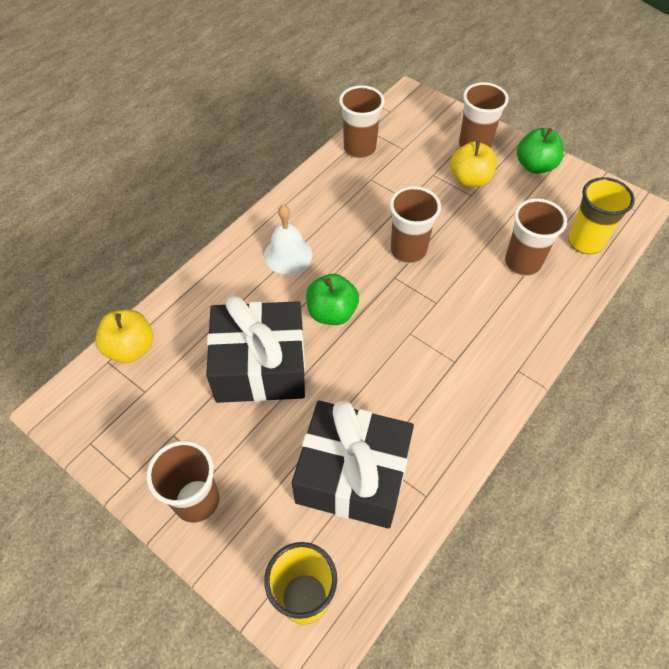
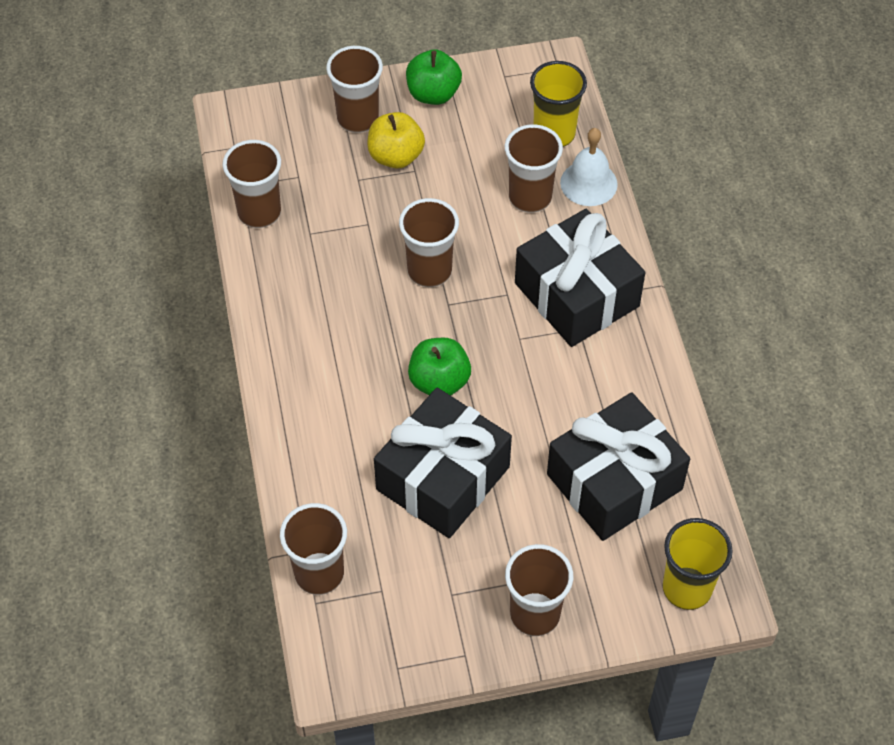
camera: 50 degrees left, 0 degrees up
yellow apple [95,310,153,363] -> brown cup [280,503,347,595]
white bell [264,204,312,274] -> white bell moved to [560,128,618,206]
none -> black gift [515,209,645,347]

